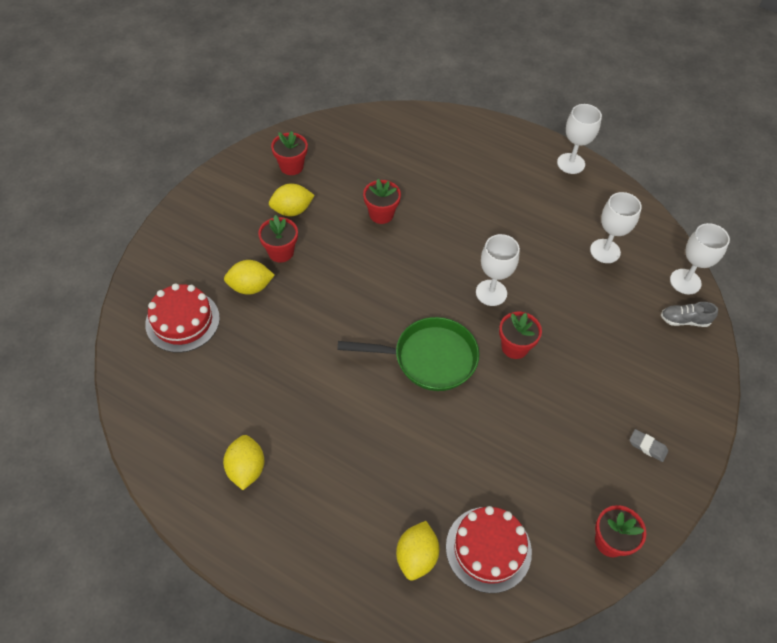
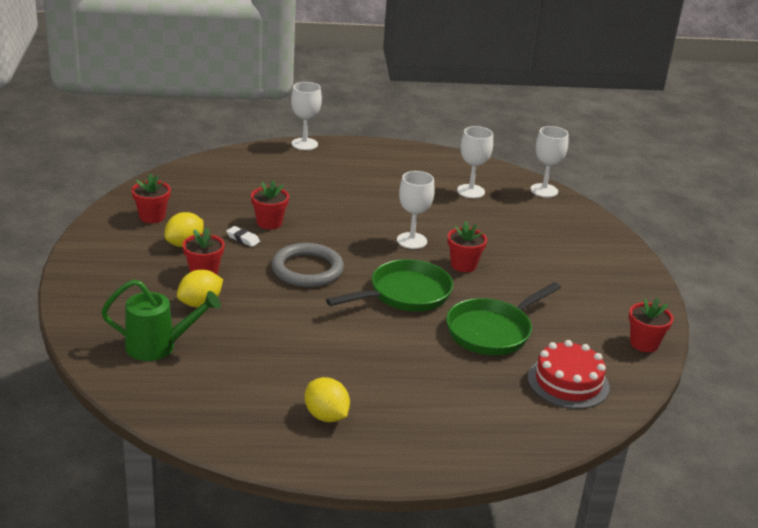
camera: 35 degrees left, 25 degrees down
red cake [145,283,220,353] -> green watering can [101,279,221,361]
yellow lemon [396,521,439,580] -> none
white goblet [557,104,602,174] -> white goblet moved to [291,82,322,150]
grey eraser [630,429,668,462] -> none
grey shoe [661,302,718,327] -> none
none -> white eraser [226,226,260,247]
none -> grey ring [272,243,344,287]
none -> green pan [446,282,561,355]

